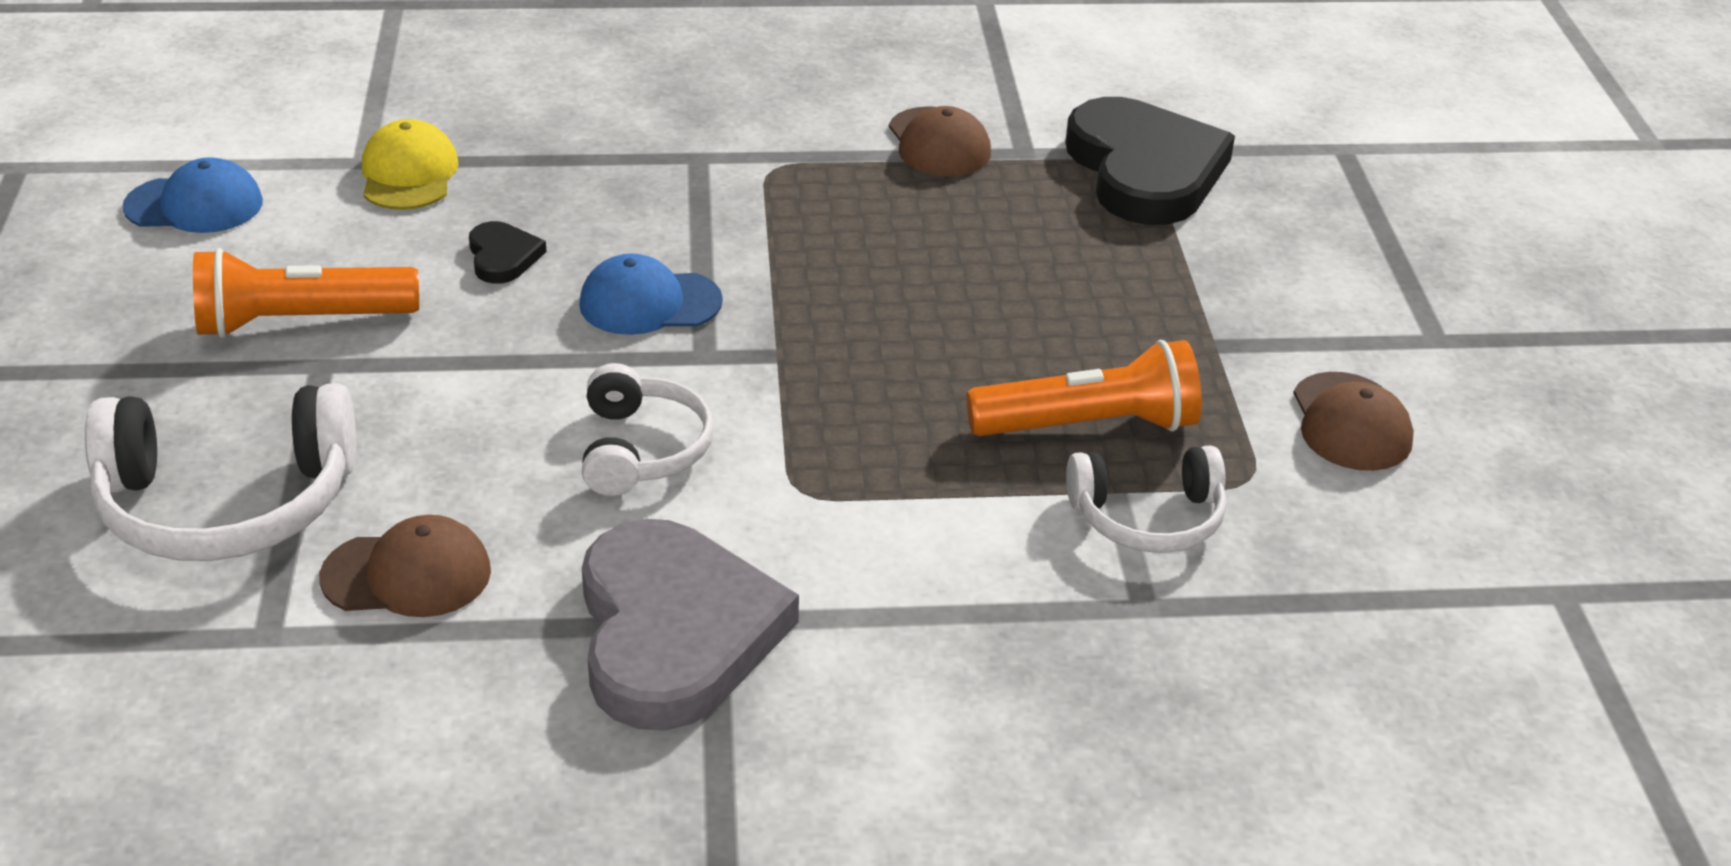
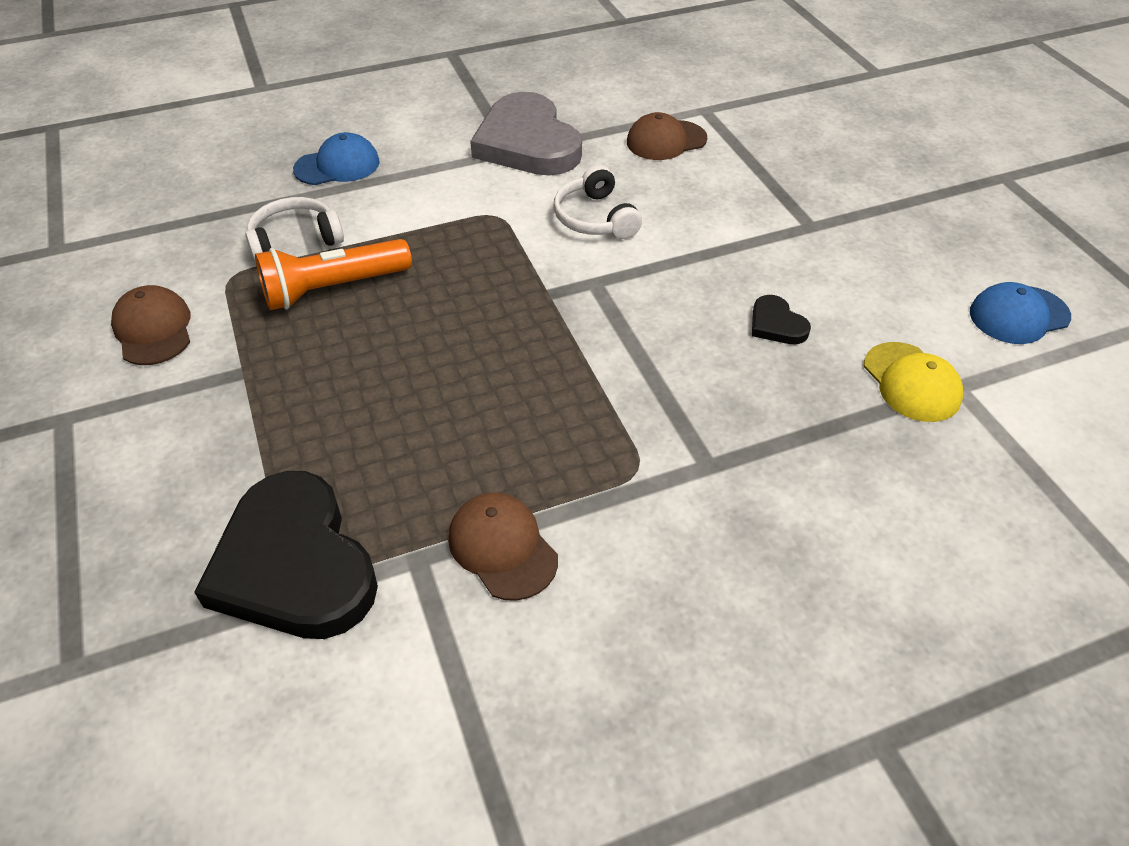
camera: 165 degrees right, 10 degrees up
white headphones [85,383,356,561] -> none
orange flashlight [193,248,419,338] -> none
blue cap [579,253,723,335] -> blue cap moved to [293,132,380,185]

